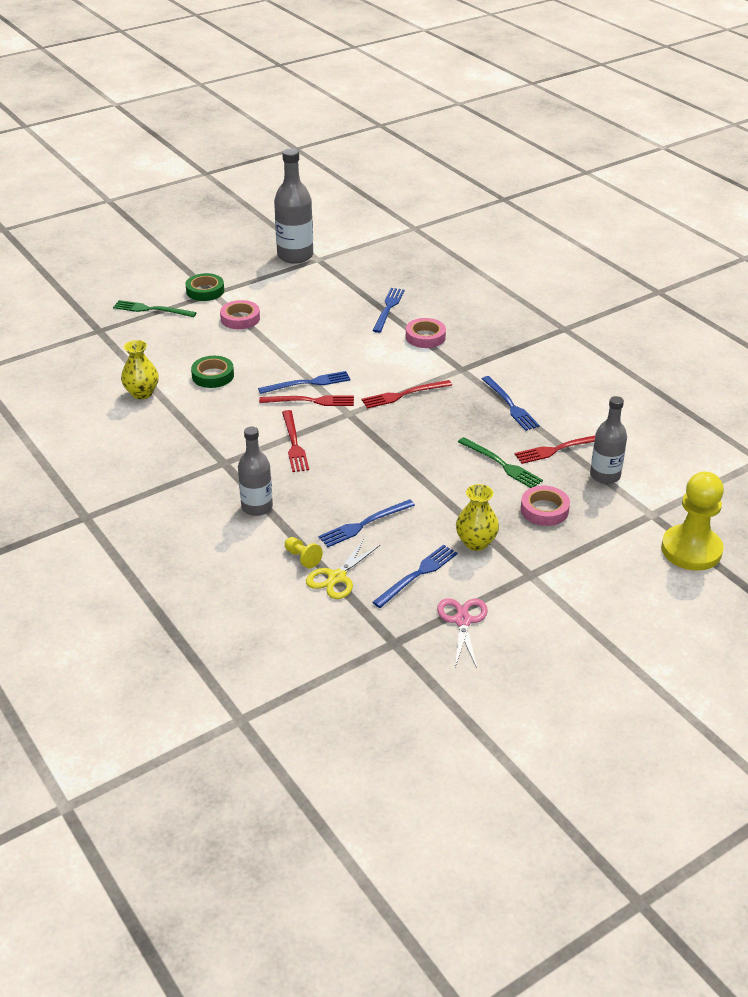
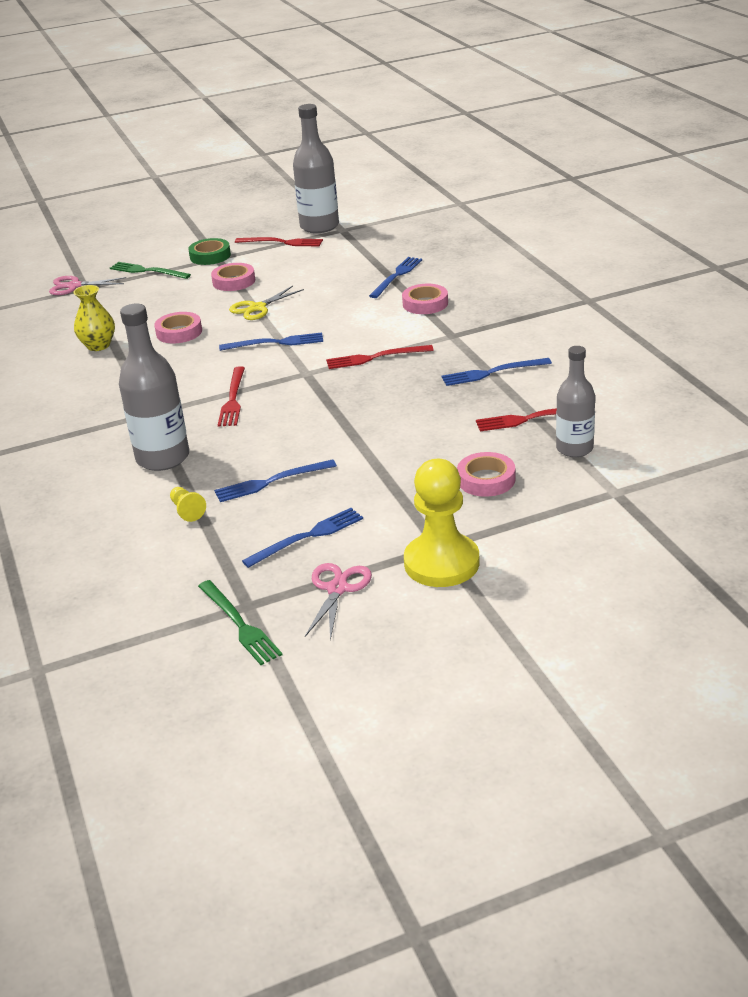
camera: 15 degrees right, 5 degrees down
green tape [191,356,234,388] -> pink tape [154,312,202,344]
grey bottle [238,427,273,516] -> grey bottle [119,303,189,471], size x1.52
red fork [259,396,354,406] -> red fork moved to [235,237,323,247]
yellow scissors [306,539,380,599] -> yellow scissors moved to [229,286,304,320]
yellow vase [456,484,499,551] -> none
green fork [458,437,543,488] -> green fork moved to [198,580,283,665]
blue fork [482,376,540,431] -> blue fork turned 90 degrees clockwise [442,358,552,386]
yellow pawn [661,472,724,571] -> yellow pawn moved to [404,459,480,587]
none -> pink scissors [49,276,126,295]

